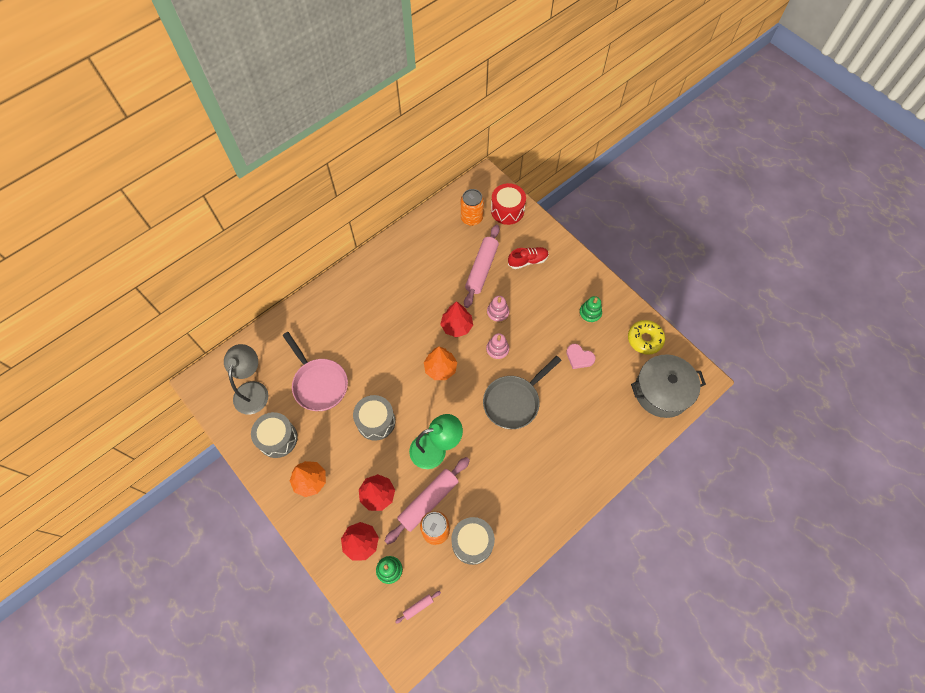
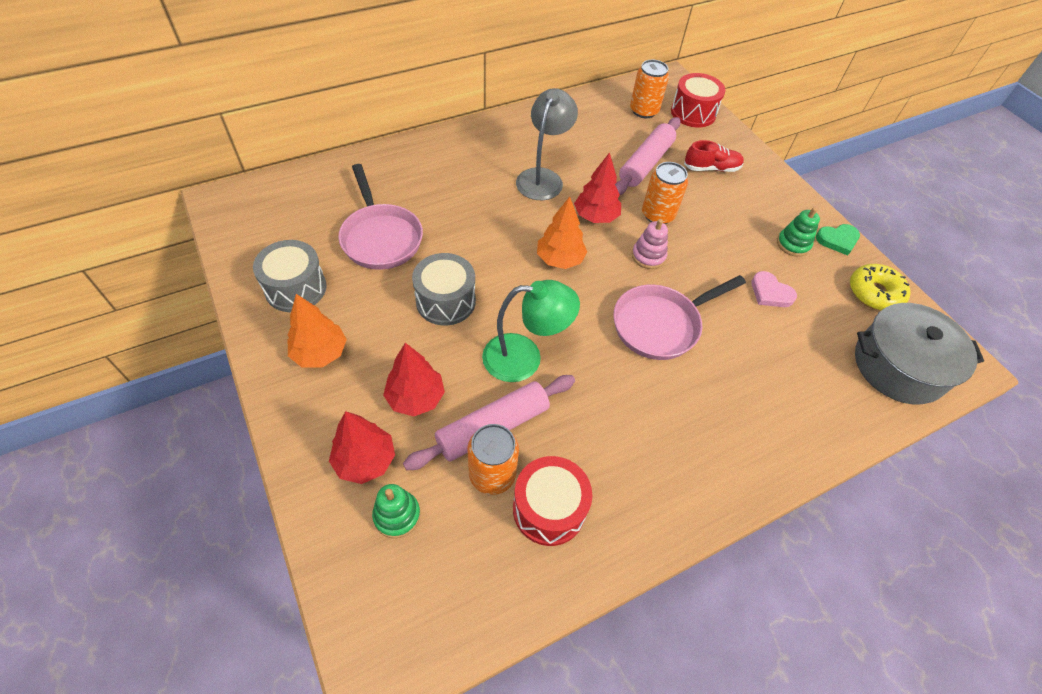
camera: 10 degrees right, 10 degrees down
grey lamp [224,344,269,415] -> grey lamp moved to [516,88,578,200]
pink rolling pin [395,591,441,624] -> none
grey drum [451,517,495,565] -> red drum [513,456,592,546]
grey pan [483,356,562,429] -> pink pan [613,275,746,360]
pink stacking toy [487,296,509,323] -> orange can [642,162,688,224]
none -> green heart [816,224,860,255]

